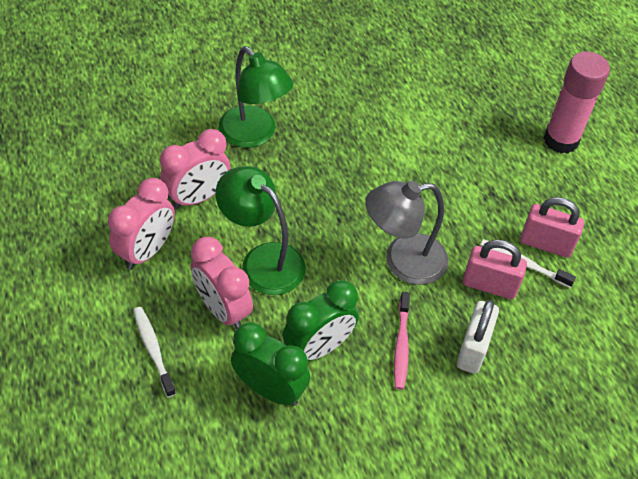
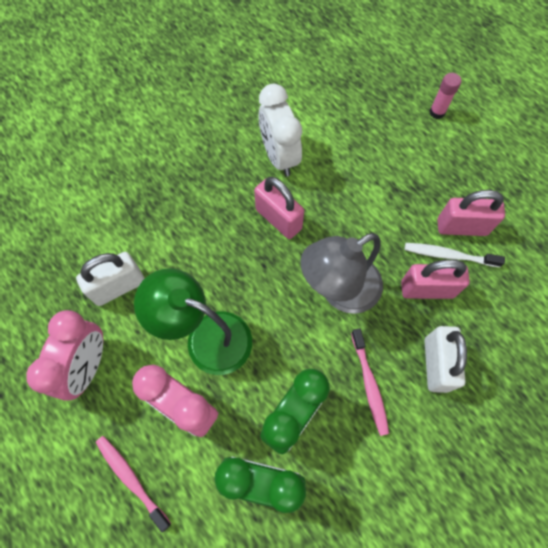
camera: 15 degrees left, 15 degrees up
white toothbrush [133,307,176,397] -> pink toothbrush [96,436,171,532]
pink clock [160,129,231,209] -> white padlock [76,252,145,306]
green lamp [219,46,293,148] -> none
pink glue stick [544,51,610,154] -> pink glue stick [430,73,461,119], size x0.47
none -> pink padlock [254,177,304,239]
none -> white clock [258,84,302,176]

